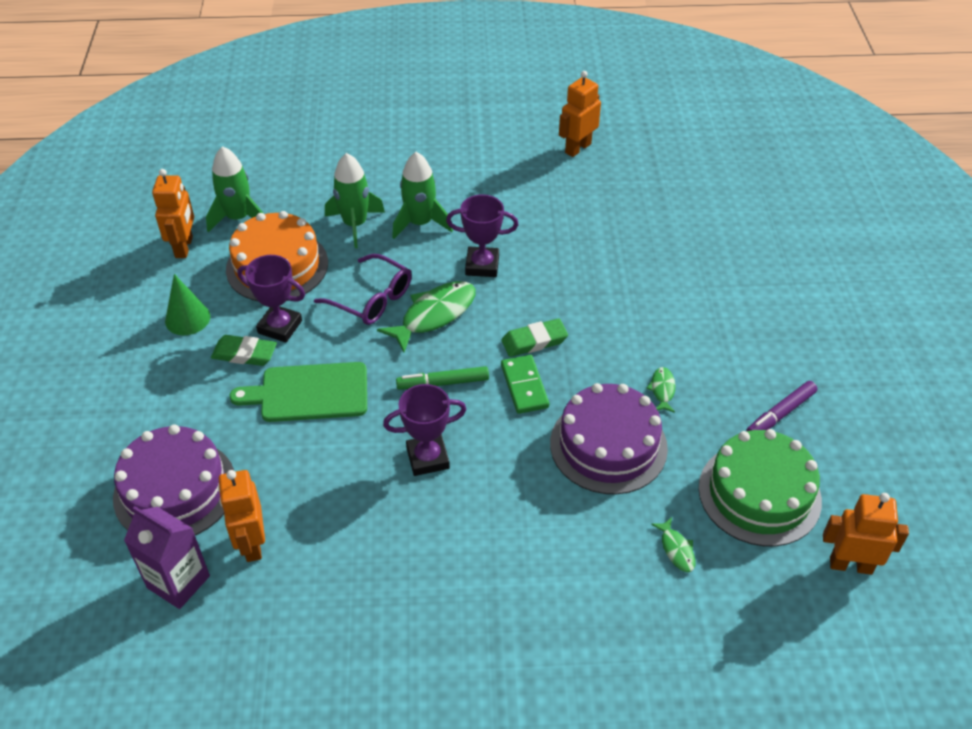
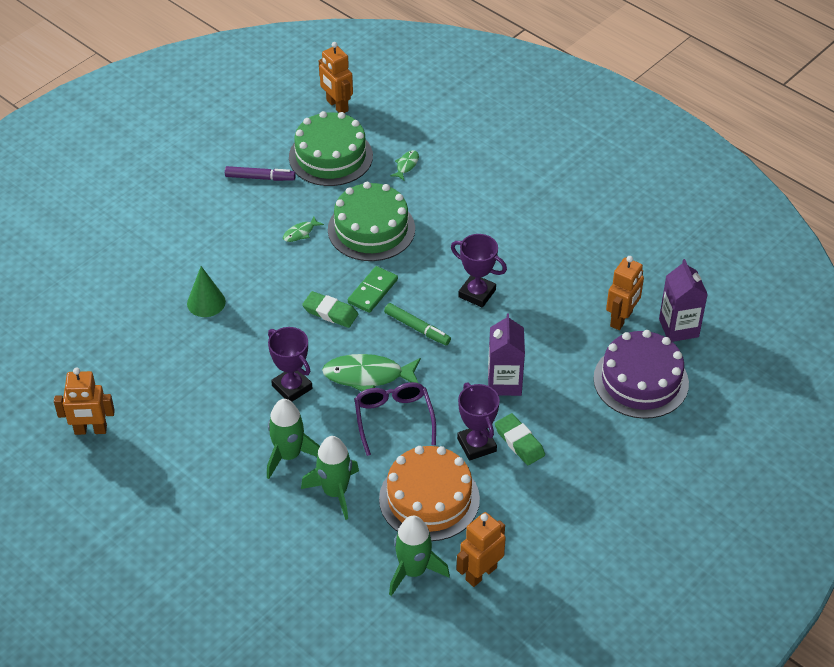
camera: 135 degrees left, 0 degrees up
green cone [165,274,211,335] -> green cone moved to [187,266,226,317]
green cutting board [230,362,367,422] -> purple carton [488,313,525,396]
purple cake [550,383,668,494] -> green cake [328,182,415,261]

